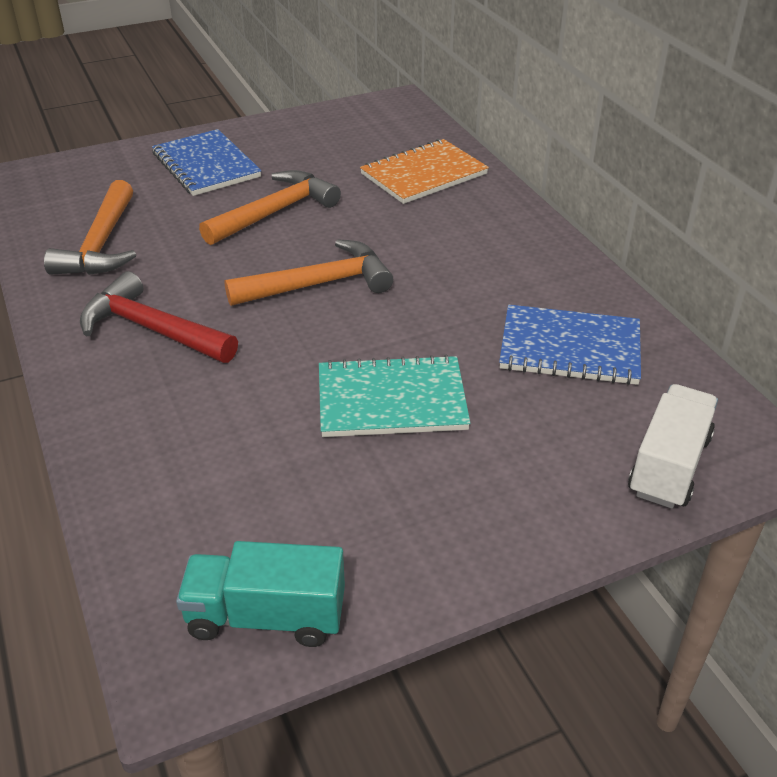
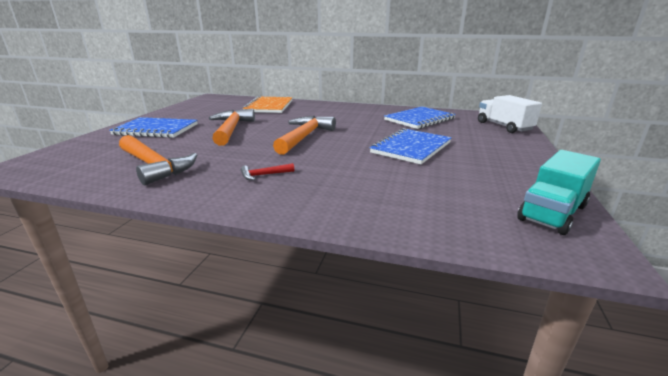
camera: 50 degrees left, 15 degrees down
red hammer [80,271,238,363] -> red hammer [241,163,294,180], size x0.44
turquoise notebook [319,355,470,437] -> blue notebook [370,128,452,164]

